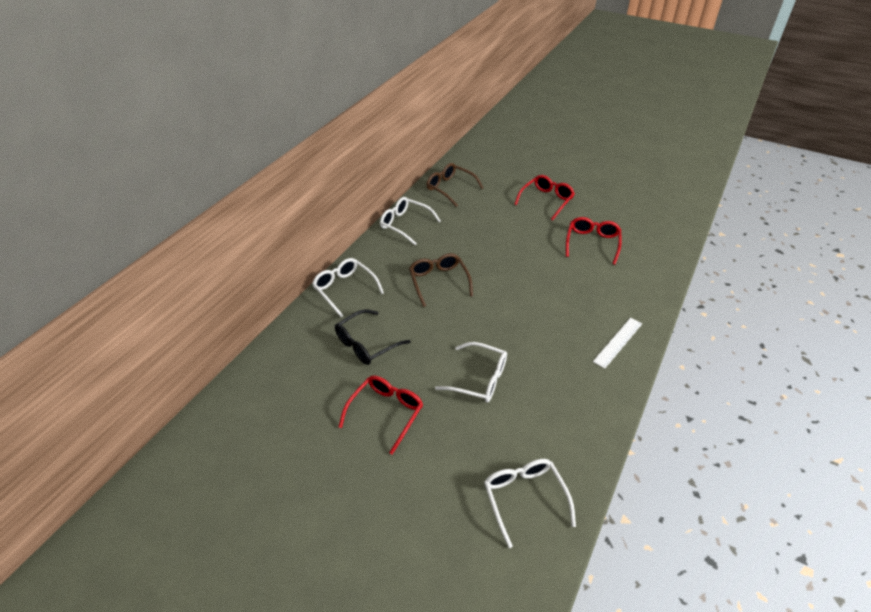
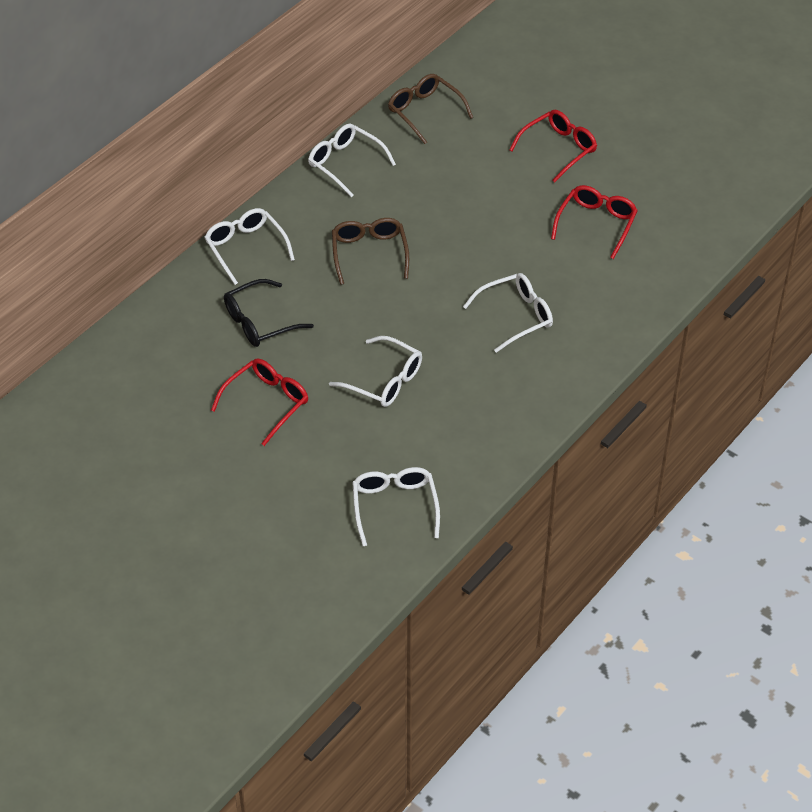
camera: 10 degrees right, 5 degrees up
white ruler [593,318,642,369] -> none
none -> white glasses [463,273,553,353]

